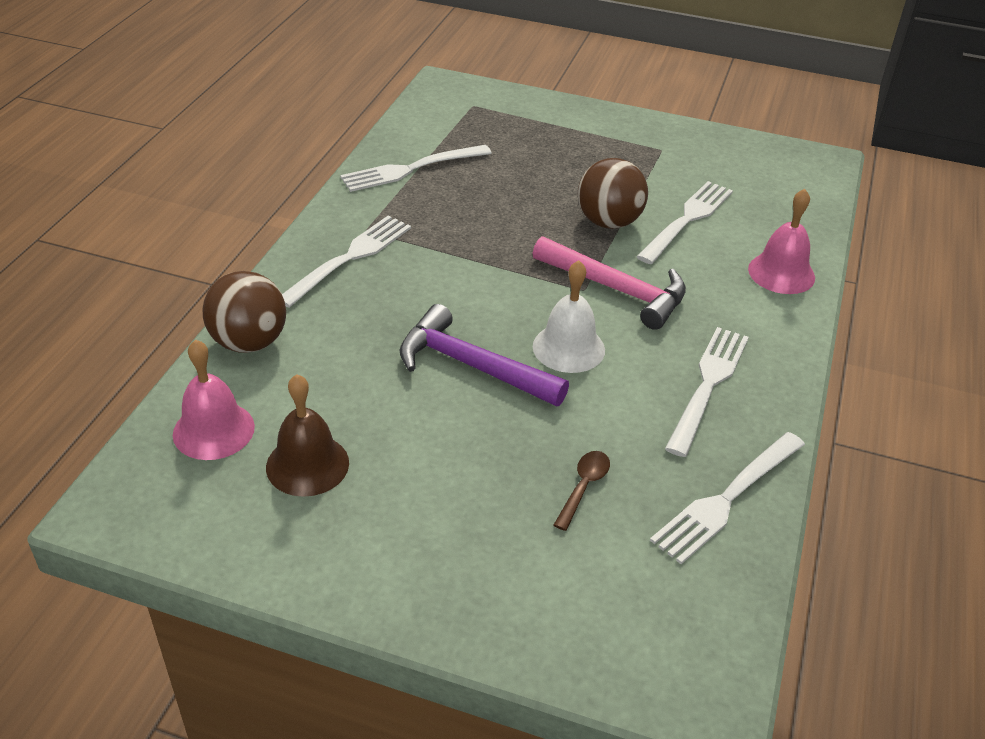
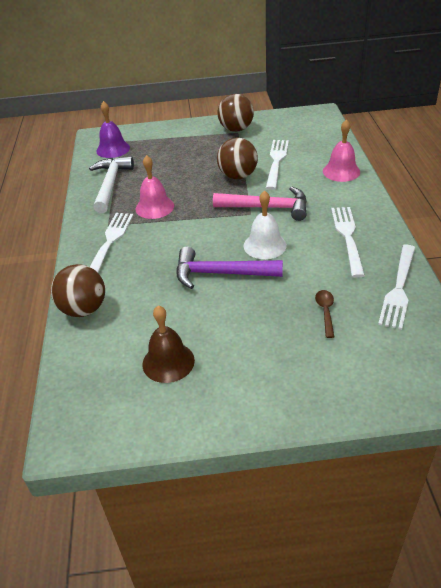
camera: 20 degrees left, 0 degrees up
pink bell [173,339,255,460] -> pink bell moved to [136,155,174,219]
white fork [340,145,492,192] -> white hammer [89,156,134,213]
none -> purple bell [96,101,130,158]
none -> brown ball [218,94,254,132]

